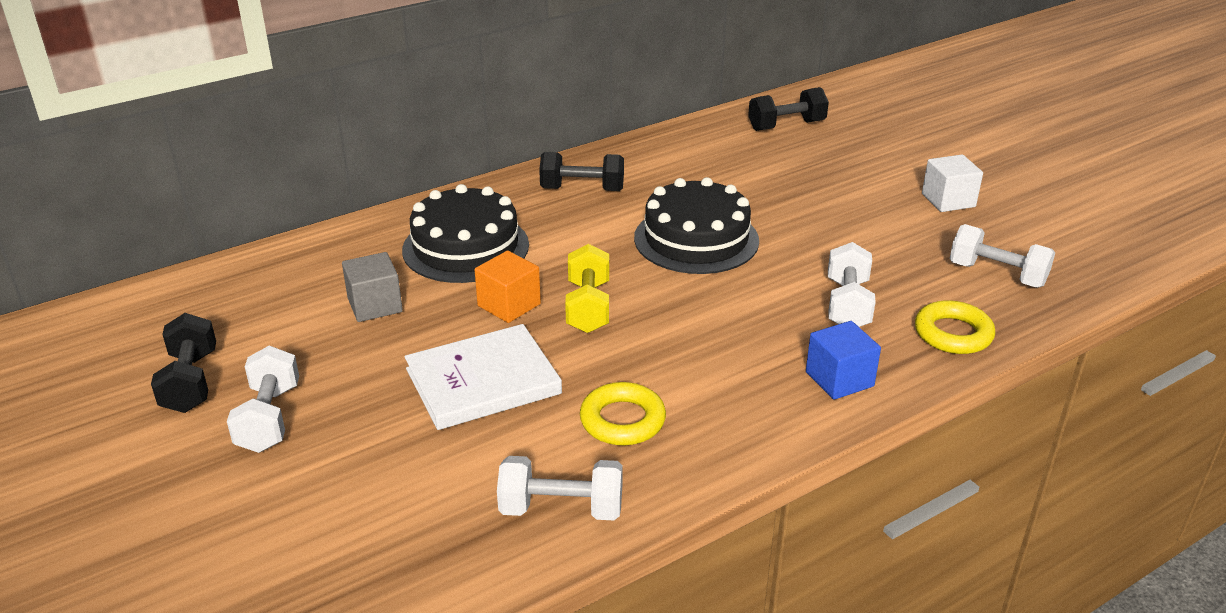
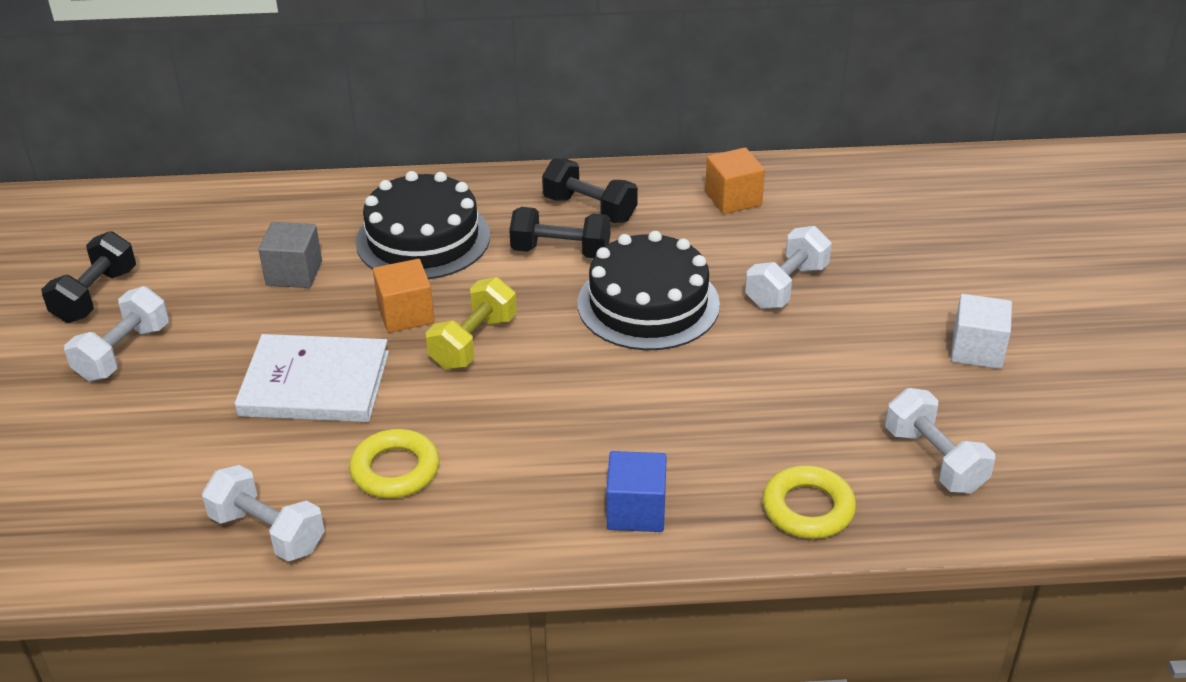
camera: 30 degrees right, 5 degrees up
black dumbbell [748,87,829,131] -> black dumbbell moved to [509,207,610,258]
white dumbbell [828,242,876,327] -> white dumbbell moved to [745,226,832,309]
none -> orange cube [705,148,765,214]

